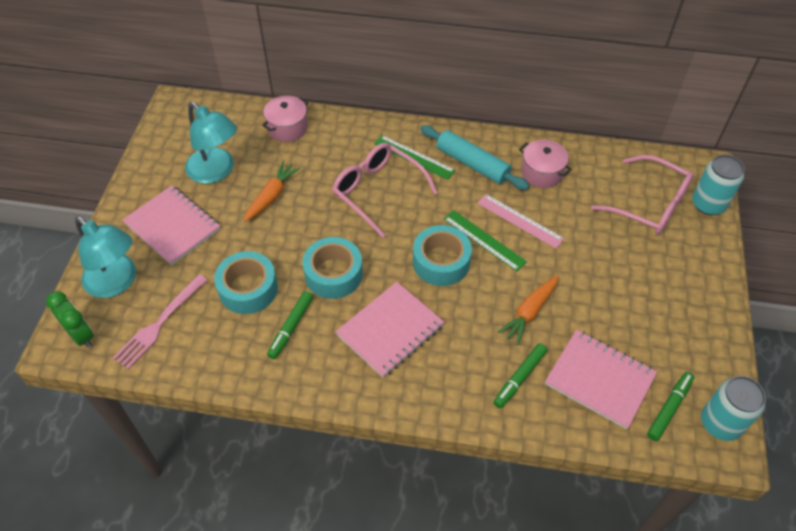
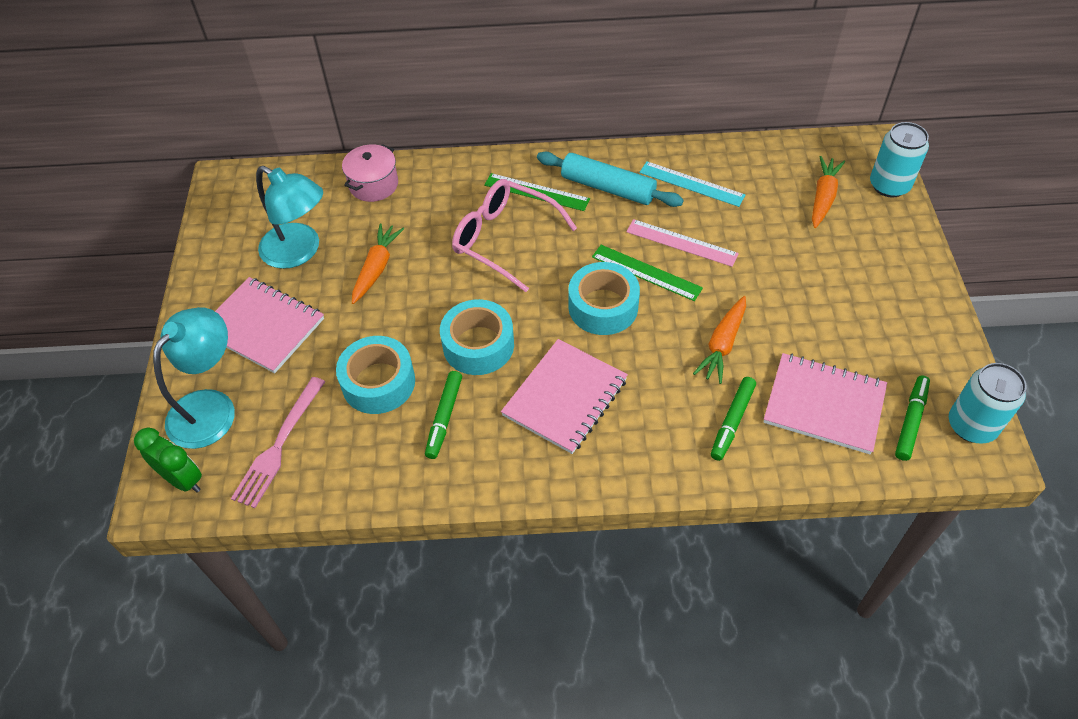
camera: 10 degrees left, 0 degrees up
turquoise lamp [75,216,136,298] -> turquoise lamp turned 90 degrees counterclockwise [153,307,235,449]
pink pot [519,140,572,188] -> turquoise ruler [639,161,745,207]
pink glasses [591,155,694,235] -> orange carrot [812,156,845,228]

